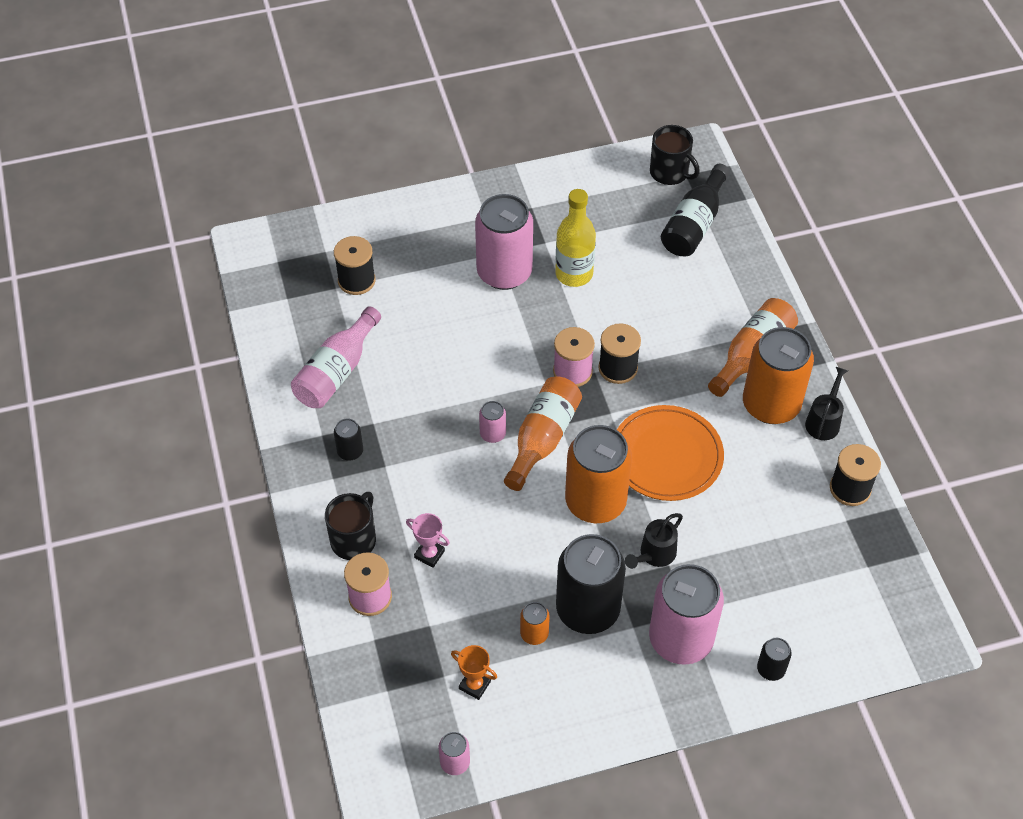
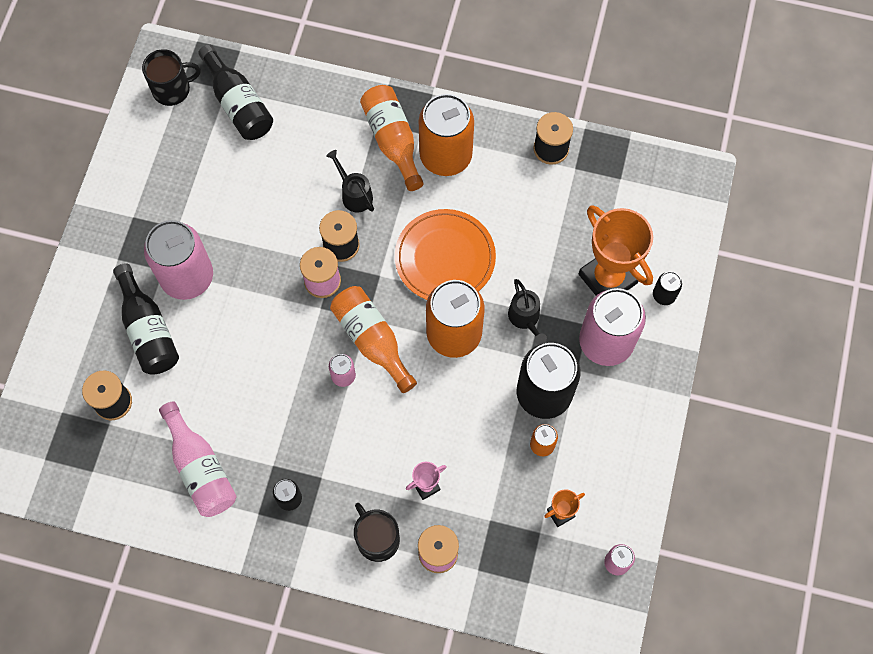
camera: 60 degrees left, 15 degrees up
yellow bottle [555,189,596,287] -> none
black watering can [805,367,848,440] -> black watering can moved to [326,150,374,213]
none -> black bottle [113,263,179,375]
none -> orange trophy [579,205,653,296]

